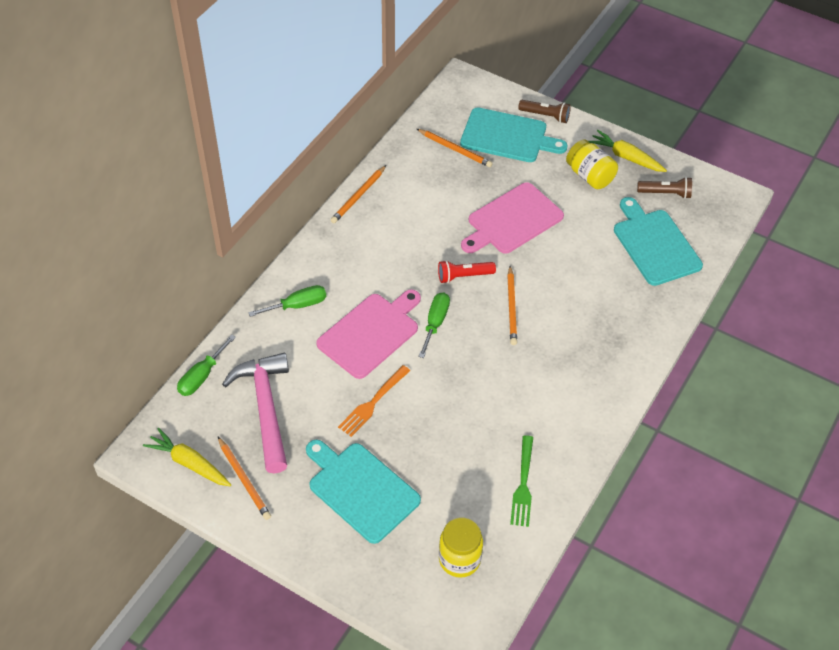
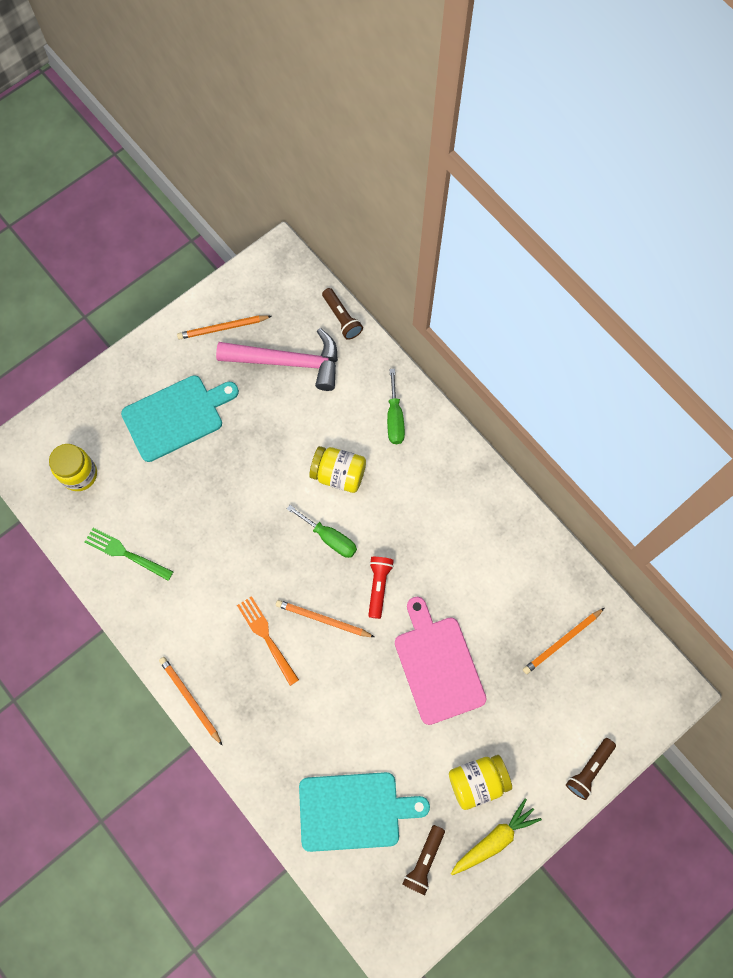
camera: 110 degrees right, 20 degrees up
yellow carrot [143,428,231,486] -> none
green screwdriver [177,335,236,396] -> brown flashlight [322,288,363,340]
pink cutting board [316,289,421,379] -> yellow jar [309,446,366,493]
orange pencil [331,165,386,223] -> orange pencil moved to [159,657,222,745]
orange fork [338,365,410,437] -> orange fork moved to [237,596,299,686]
turquoise cutting board [460,107,567,162] -> none

